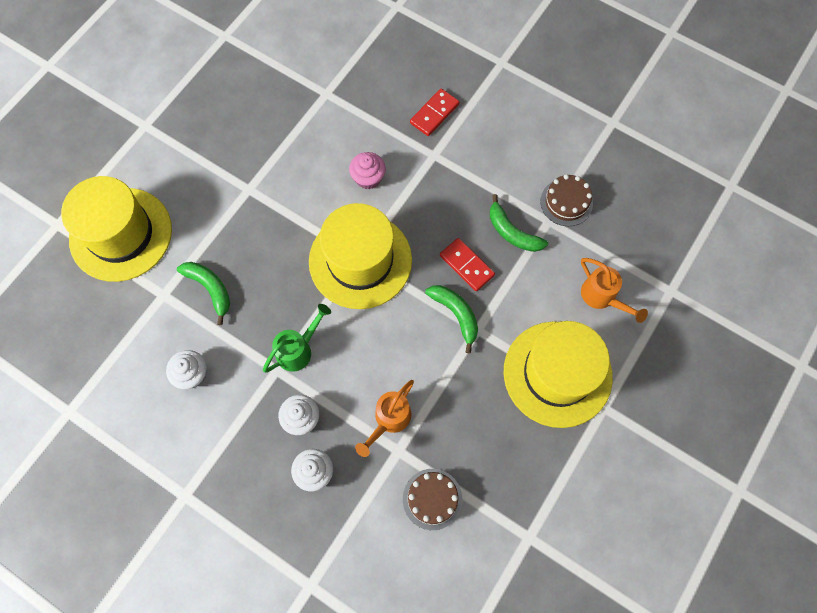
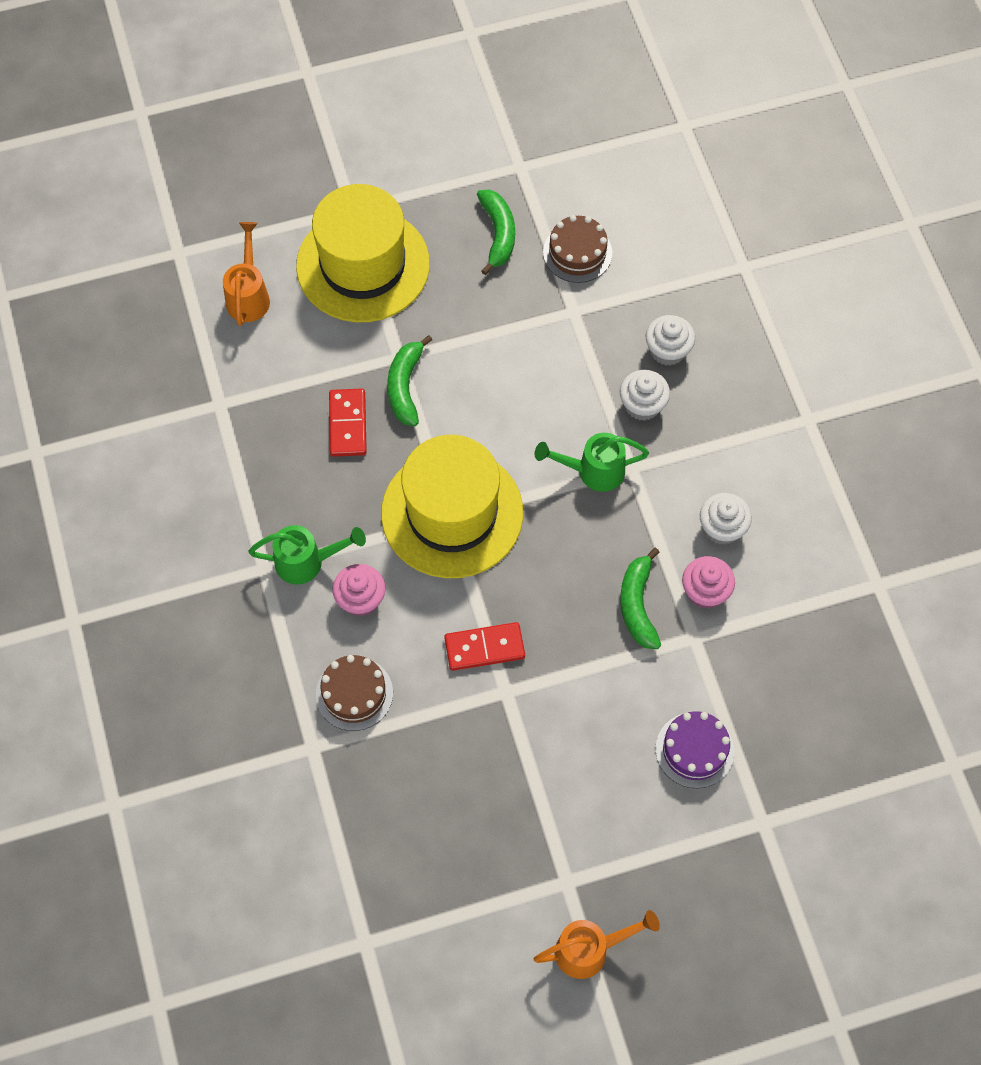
camera: 140 degrees left, 5 degrees down
yellow hat [61,176,172,282] -> purple cake [656,711,734,788]
orange watering can [355,380,414,457] -> orange watering can moved to [534,910,660,979]
red domino [410,88,459,136] -> red domino moved to [444,622,525,671]
green banana [490,194,548,252] -> green banana moved to [477,190,515,275]
brown cake [540,174,593,226] -> brown cake moved to [316,655,393,731]
none -> green watering can [248,525,366,585]
none -> pink cupcake [682,556,735,608]

